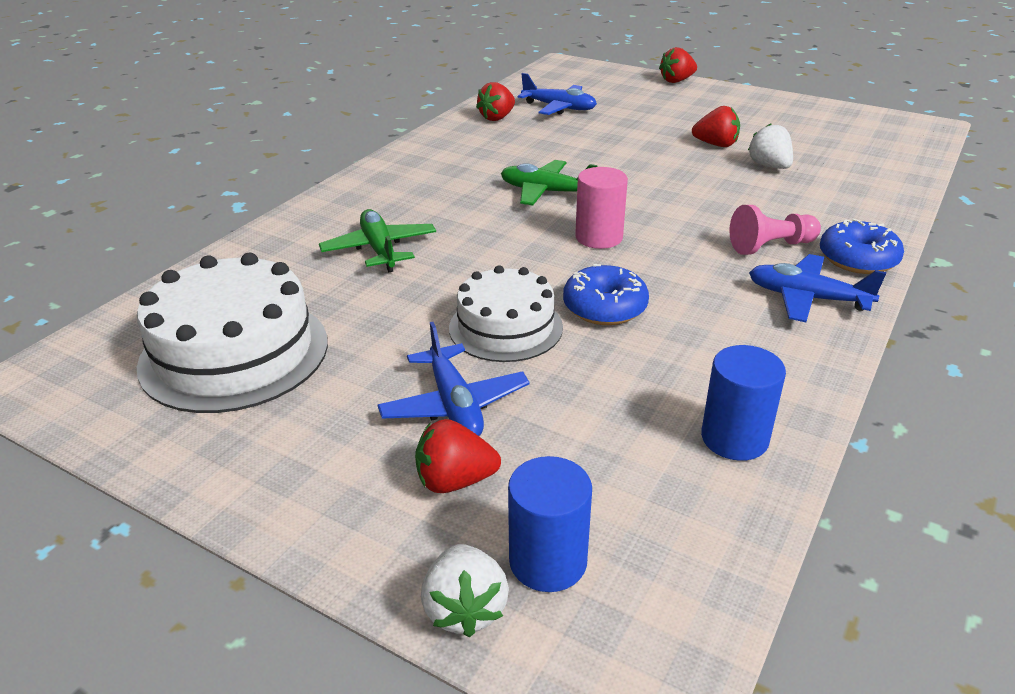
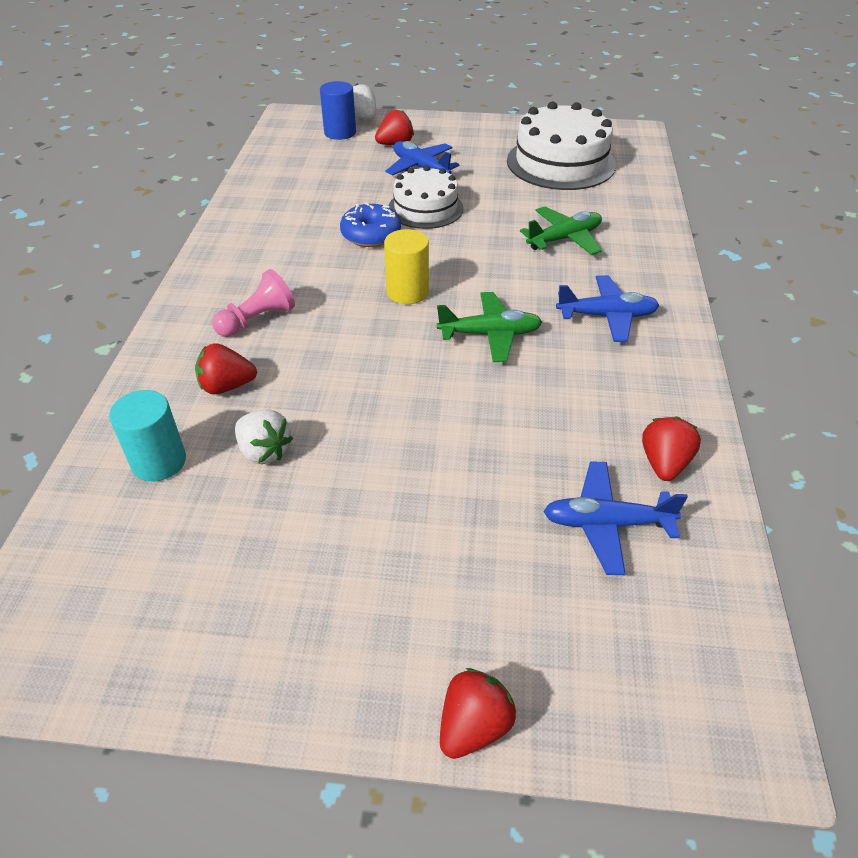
camera: 155 degrees right, 10 degrees up
green plane [319,209,436,272] -> green plane turned 75 degrees counterclockwise [520,207,602,255]
pink cylinder [575,167,628,249] -> yellow cylinder [384,229,429,304]
red strawberry [692,106,740,147] -> red strawberry moved to [195,343,257,394]
blue cylinder [701,345,786,461] -> none
blue plane [749,254,886,322] -> blue plane moved to [556,275,660,342]
blue donut [820,219,904,274] -> none
none -> turquoise cylinder [109,390,186,481]

